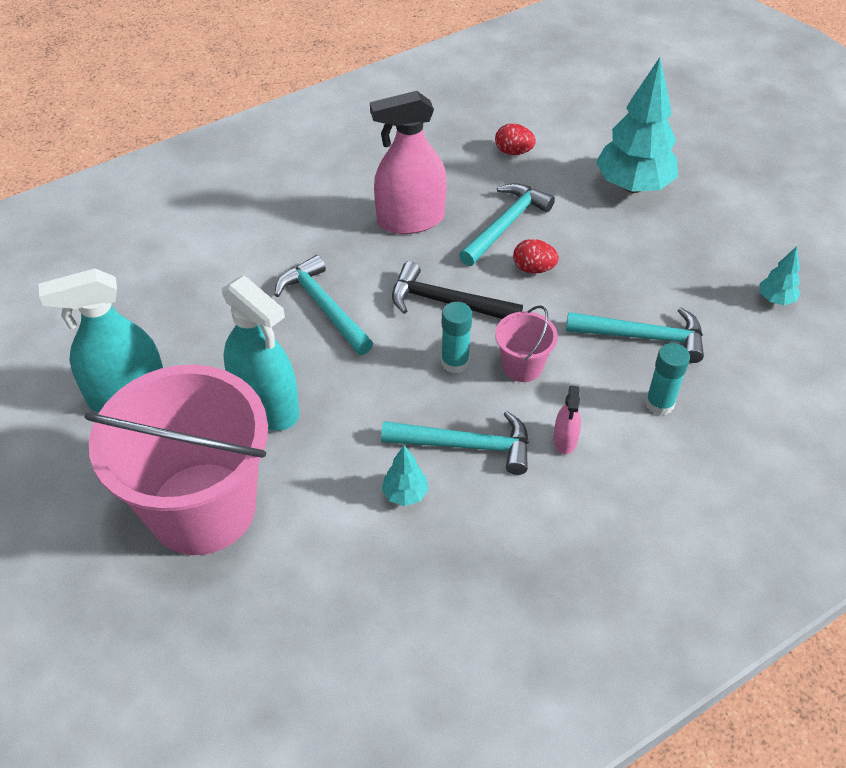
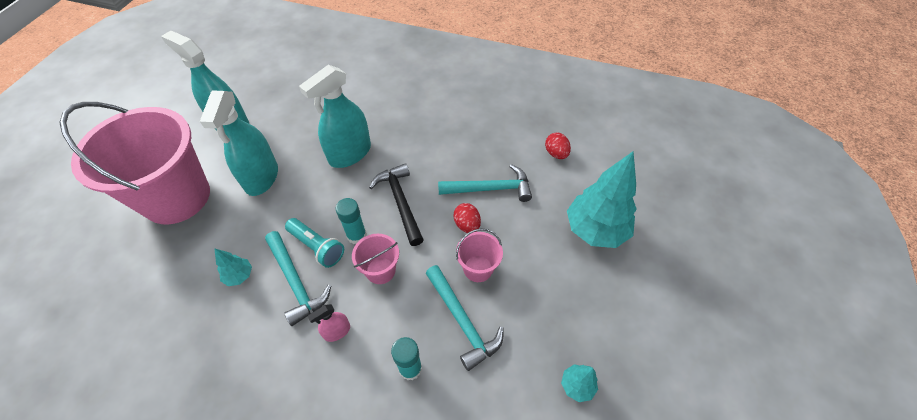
camera: 50 degrees right, 5 degrees up
turquoise hammer [274,255,373,355] -> turquoise spray bottle [299,65,371,168]
pink spray bottle [370,91,447,234] -> none
none -> turquoise flashlight [285,218,344,268]
none -> pink bucket [456,228,503,282]

